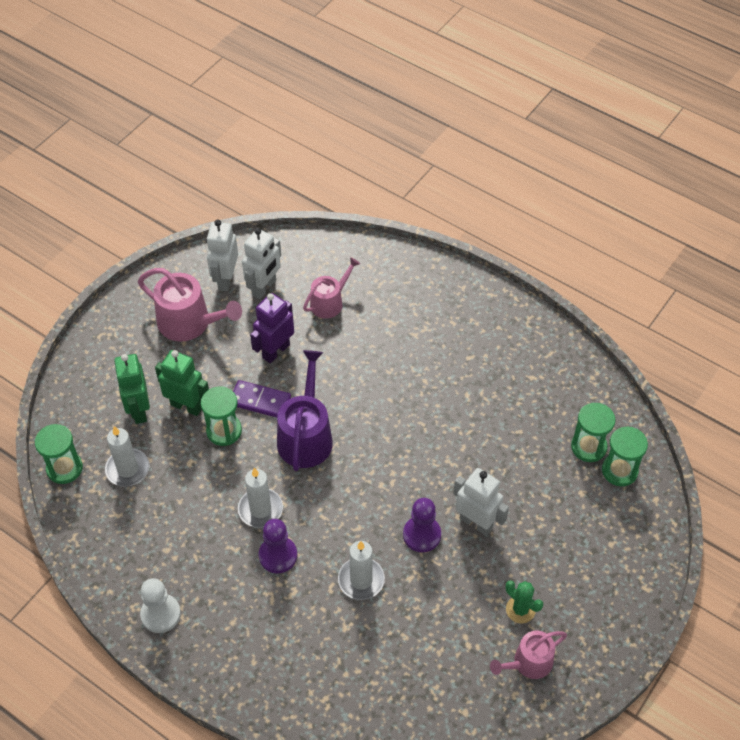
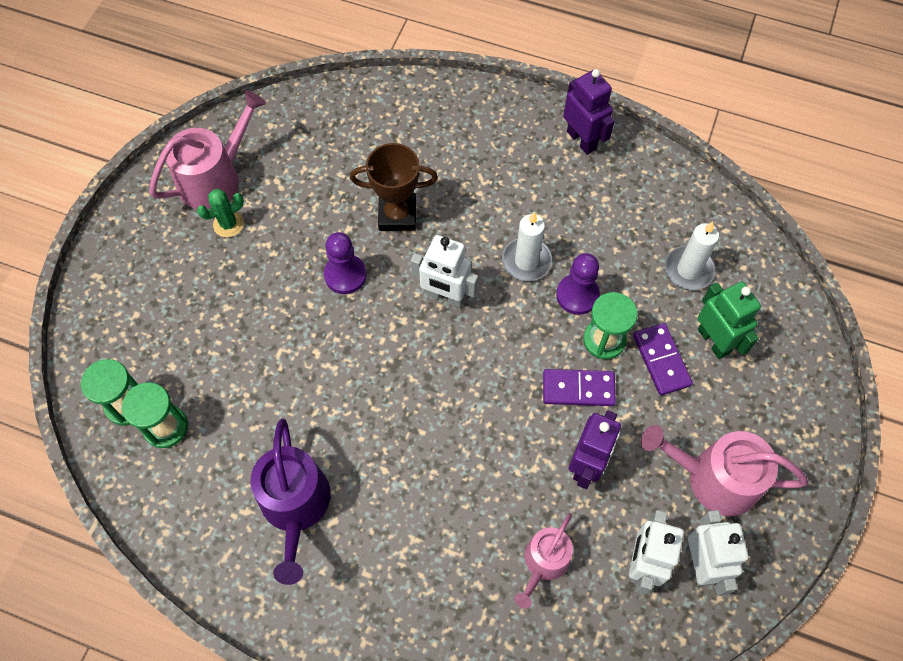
camera: 165 degrees right, 10 degrees up
green hourglass [35,424,83,484] -> none
white pawn [140,578,181,633] -> purple robot [563,69,615,155]
green robot [155,350,209,416] -> purple domino [633,323,693,396]
purple pawn [259,519,297,573] -> purple pawn moved to [556,253,600,315]
purple watering can [277,350,333,471] -> purple watering can moved to [250,418,331,585]
white candle [338,541,385,600] -> brown trophy [350,143,438,231]
white robot [453,468,509,536] -> white robot moved to [411,235,478,307]
pink watering can [490,630,567,679] -> pink watering can [149,90,266,210], size x1.59
green cactus [506,580,543,623] -> green cactus turned 60 degrees counterclockwise [197,189,244,237]

